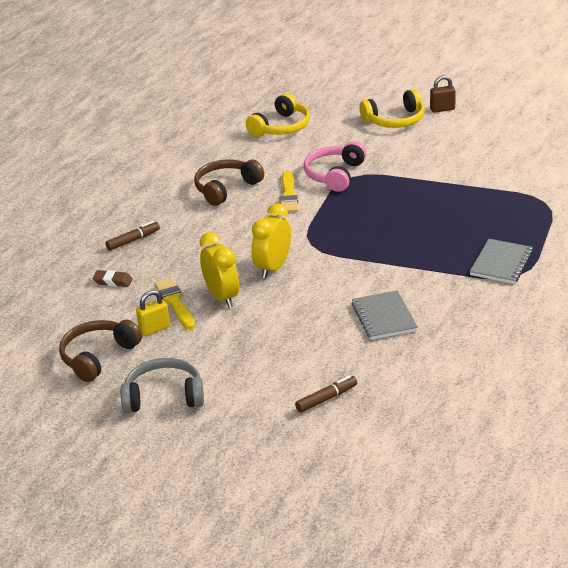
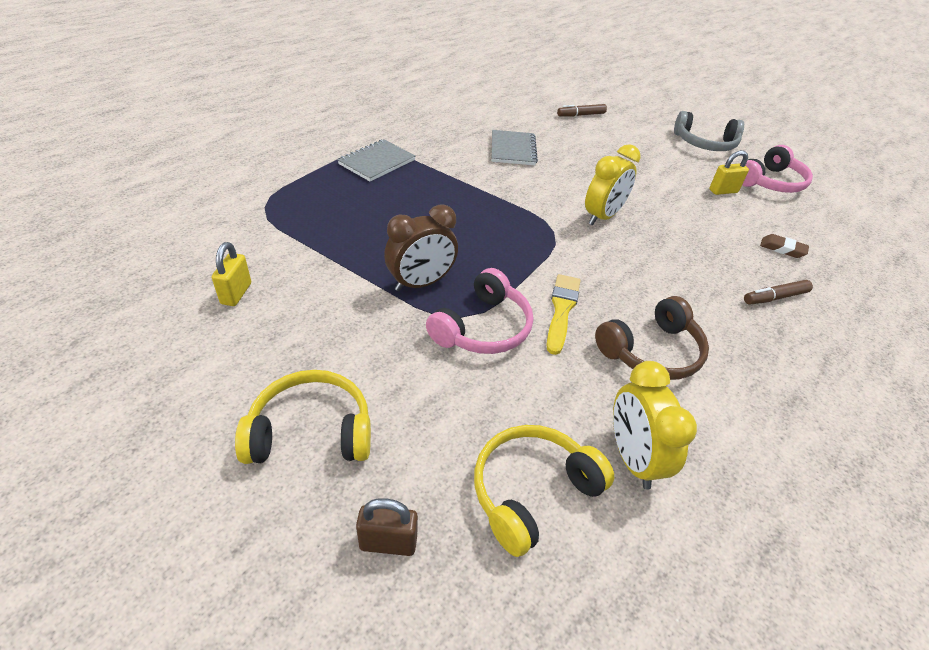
camera: 170 degrees left, 10 degrees up
brown headphones [59,320,142,382] -> pink headphones [742,145,813,193]
yellow brush [154,278,195,329] -> none
yellow clock [200,232,239,308] -> yellow clock moved to [613,361,697,490]
brown padlock [430,75,456,113] -> brown padlock moved to [356,498,418,556]
none -> yellow padlock [212,242,251,306]
none -> brown clock [384,205,458,291]

